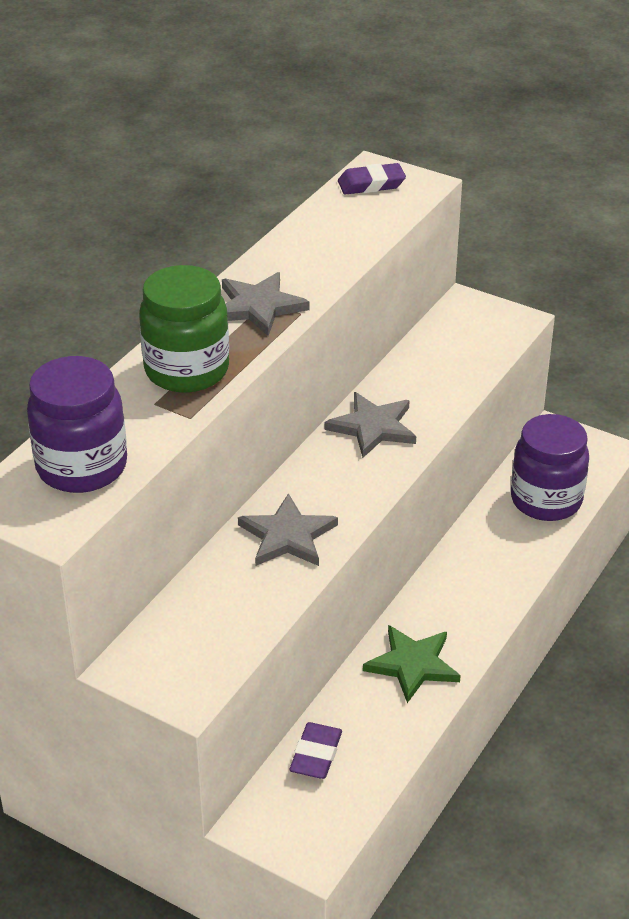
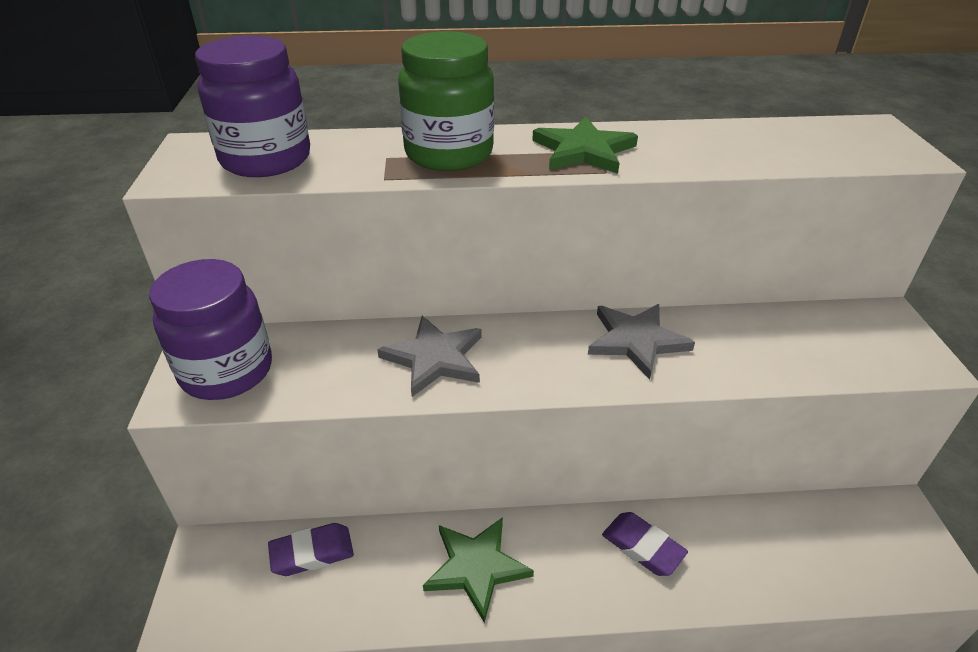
camera: 55 degrees right, 0 degrees up
grey star [222,272,310,336] -> green star [532,117,638,174]
purple eraser [338,163,406,195] -> purple eraser moved to [602,512,688,576]
purple jar [511,414,589,521] -> purple jar moved to [149,259,272,400]

